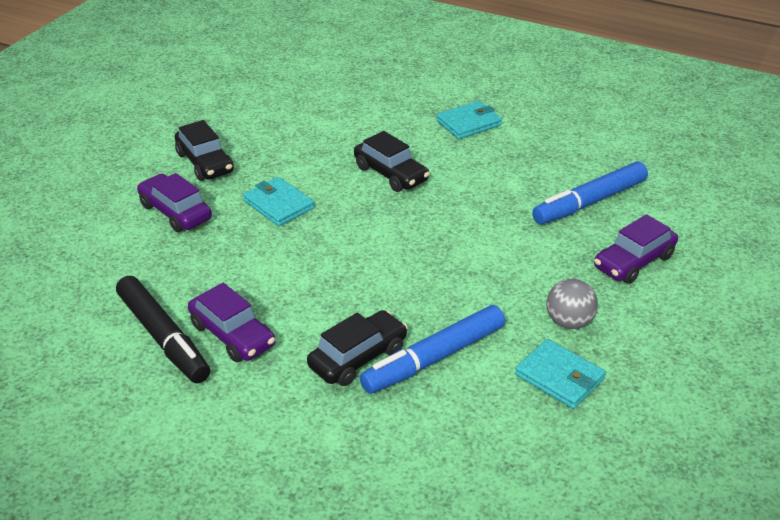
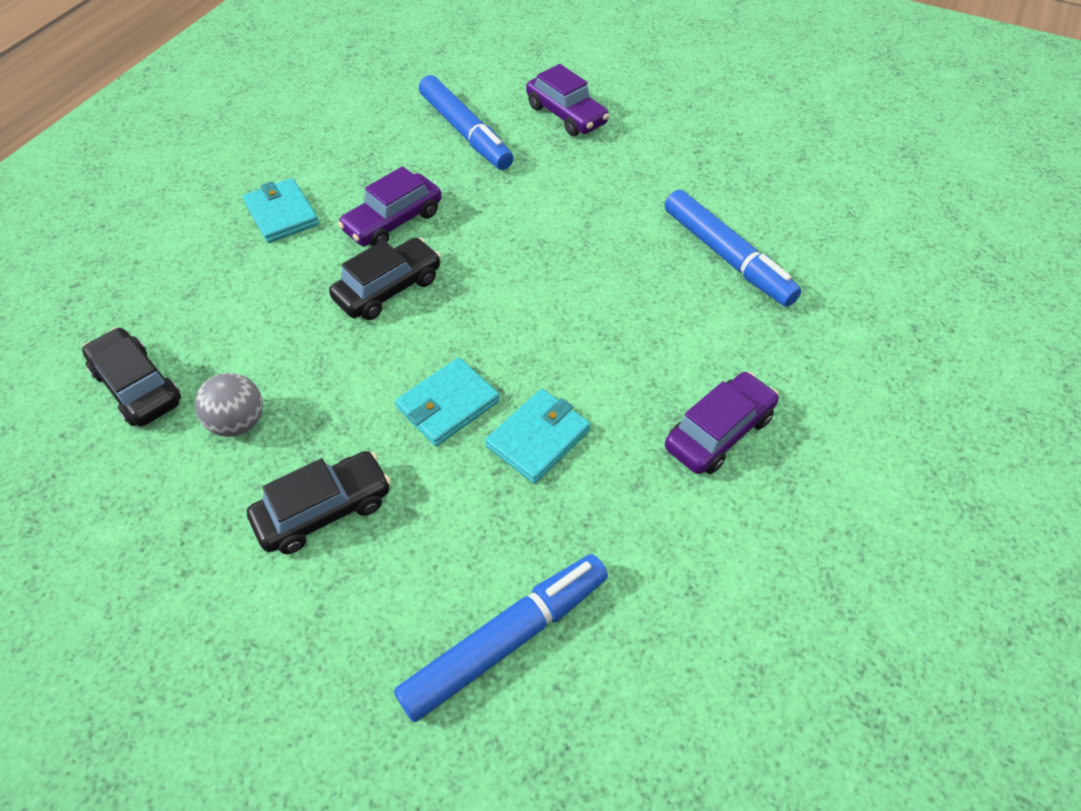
camera: 90 degrees left, 15 degrees up
black marker [116,276,210,383] -> none
purple car [137,173,212,232] -> purple car moved to [338,166,442,246]
black car [307,310,408,386] -> black car moved to [82,327,181,426]
turquoise wallet [515,339,606,409] -> turquoise wallet moved to [485,389,591,484]
grey ball [547,279,598,329] -> grey ball moved to [195,373,263,437]
none -> blue marker [394,554,608,722]

